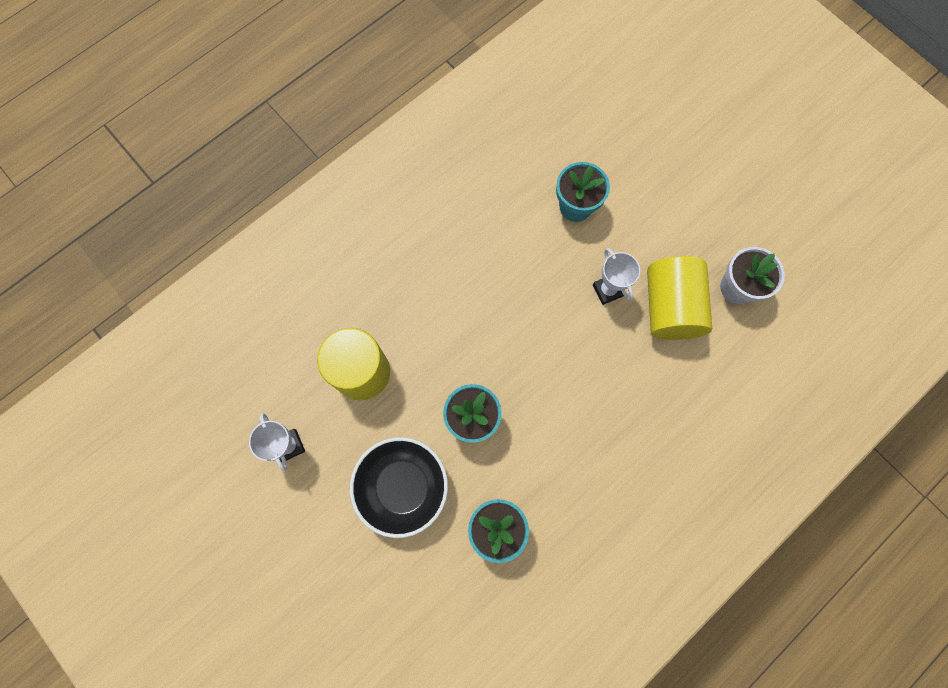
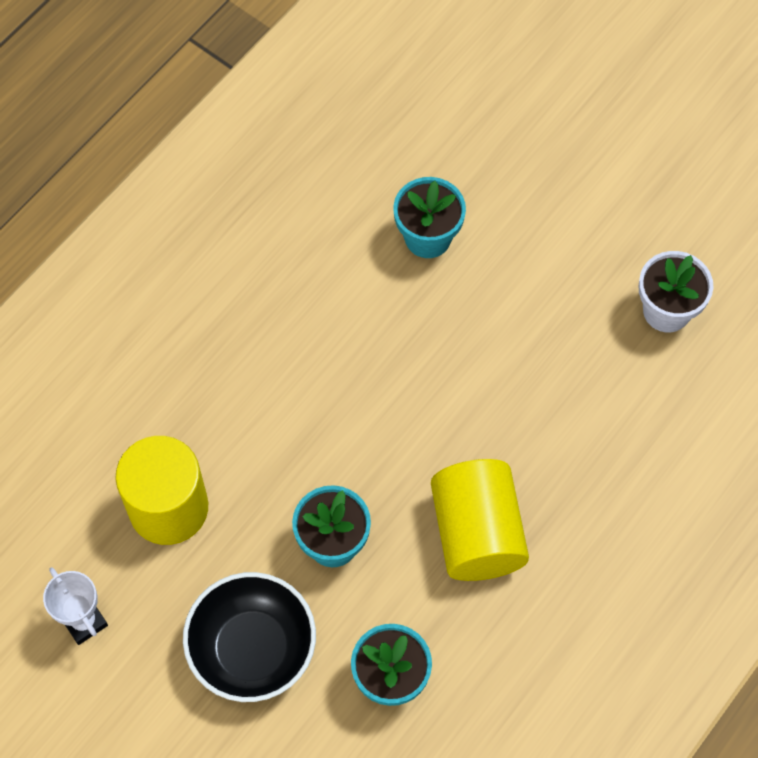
camera: 10 degrees left, 10 degrees down
white trophy [593,248,641,305] -> none
yellow cylinder [647,256,712,340] -> yellow cylinder moved to [431,459,529,581]

